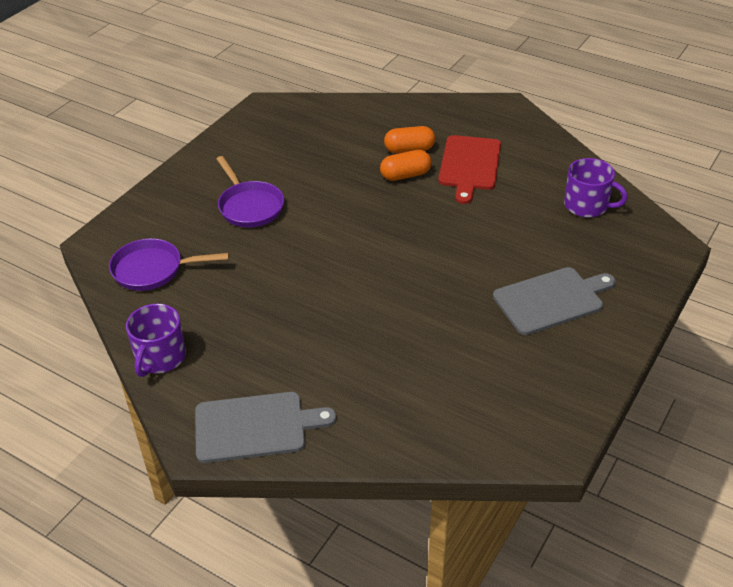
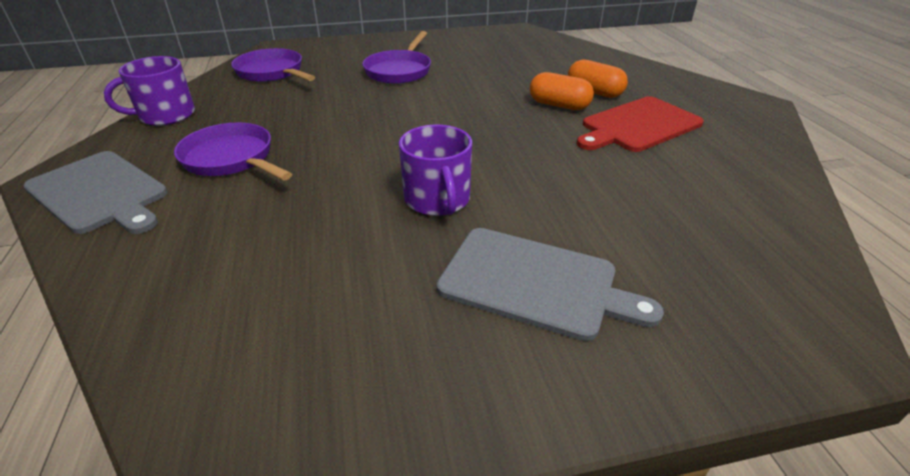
camera: 45 degrees right, 5 degrees down
purple mug [564,158,628,217] -> purple mug moved to [399,125,472,216]
none -> purple pan [174,123,292,180]

